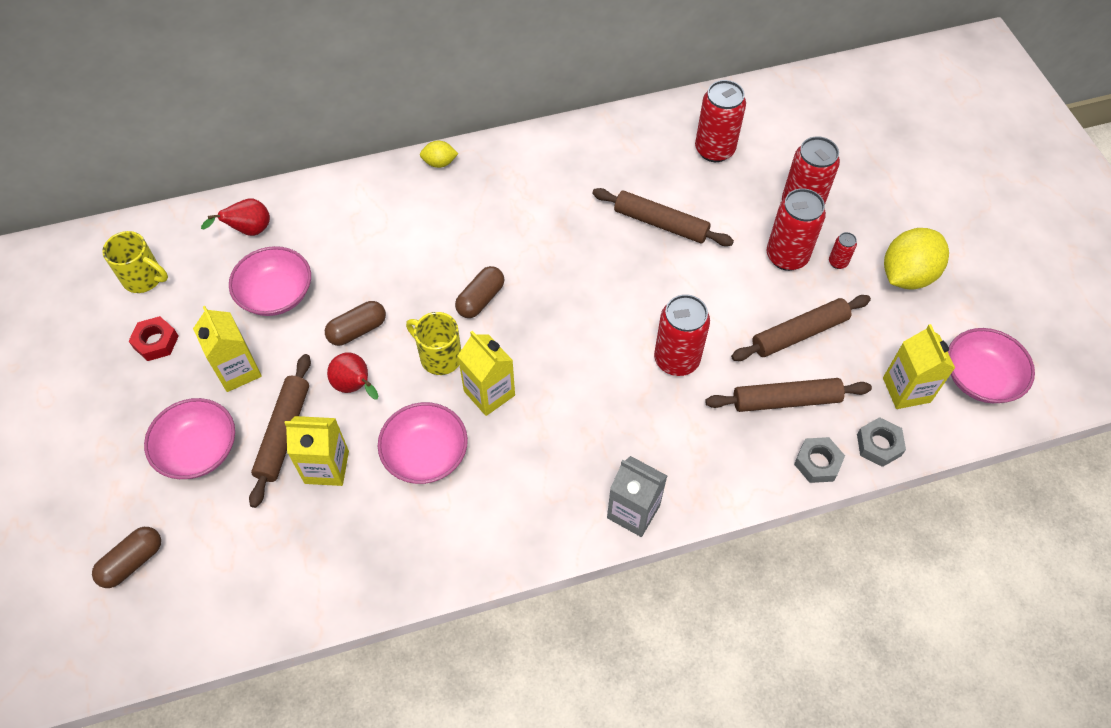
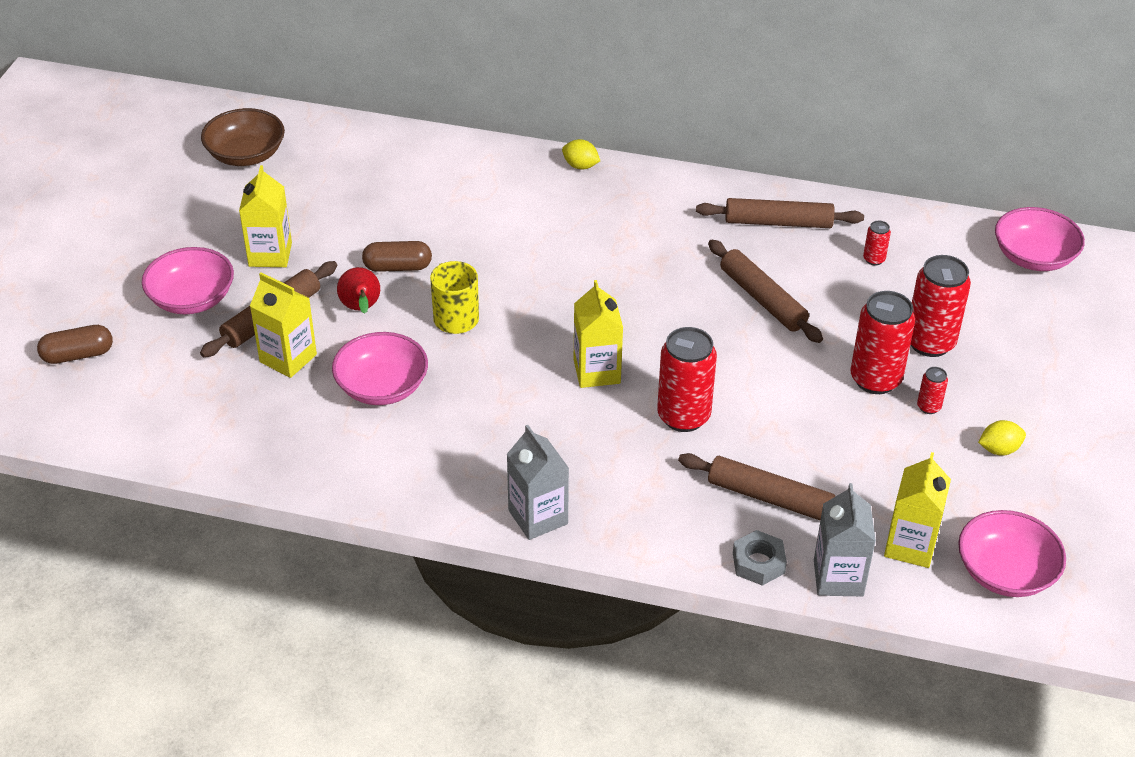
camera: 30 degrees right, 15 degrees down
yellow mug [102,231,168,293] -> brown bowl [201,108,285,166]
red nut [129,316,179,361] -> none
red pear [201,198,270,236] -> none
pink bowl [229,246,311,316] -> pink bowl moved to [995,207,1085,271]
brown capsule [455,266,504,318] -> none
yellow carton [458,331,515,416] -> yellow carton moved to [574,280,623,388]
red can [695,80,746,162] -> red can [863,221,891,265], size x0.46
brown rolling pin [731,295,871,361] -> brown rolling pin moved to [696,198,864,228]
grey nut [857,417,906,467] -> grey carton [814,483,876,596]
yellow lemon [884,228,949,289] -> yellow lemon [978,420,1026,456], size x0.50

